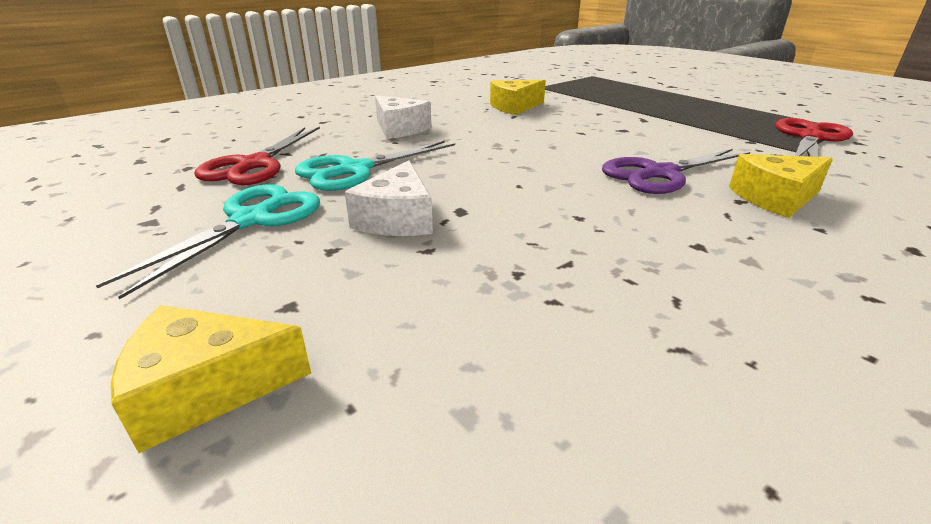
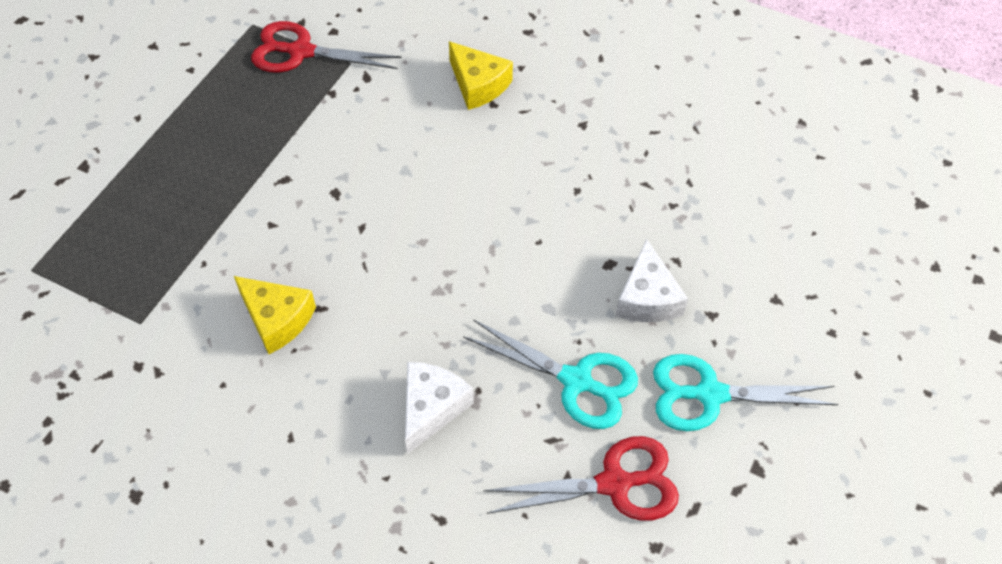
camera: 115 degrees left, 25 degrees up
yellow cheese [111,305,311,453] -> none
white cheese [345,161,433,236] -> white cheese turned 105 degrees clockwise [616,239,688,322]
purple scissors [602,149,750,194] -> none

